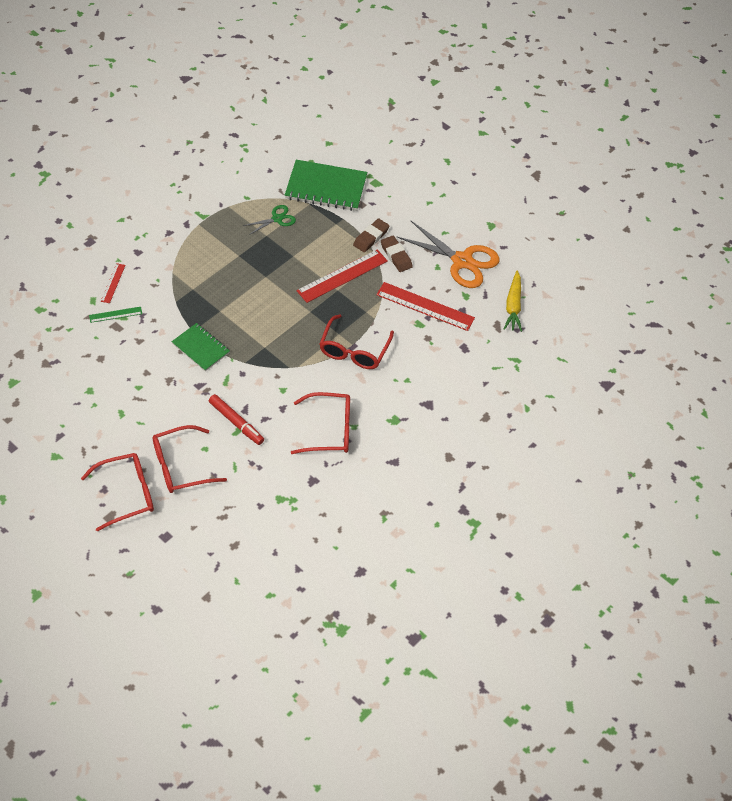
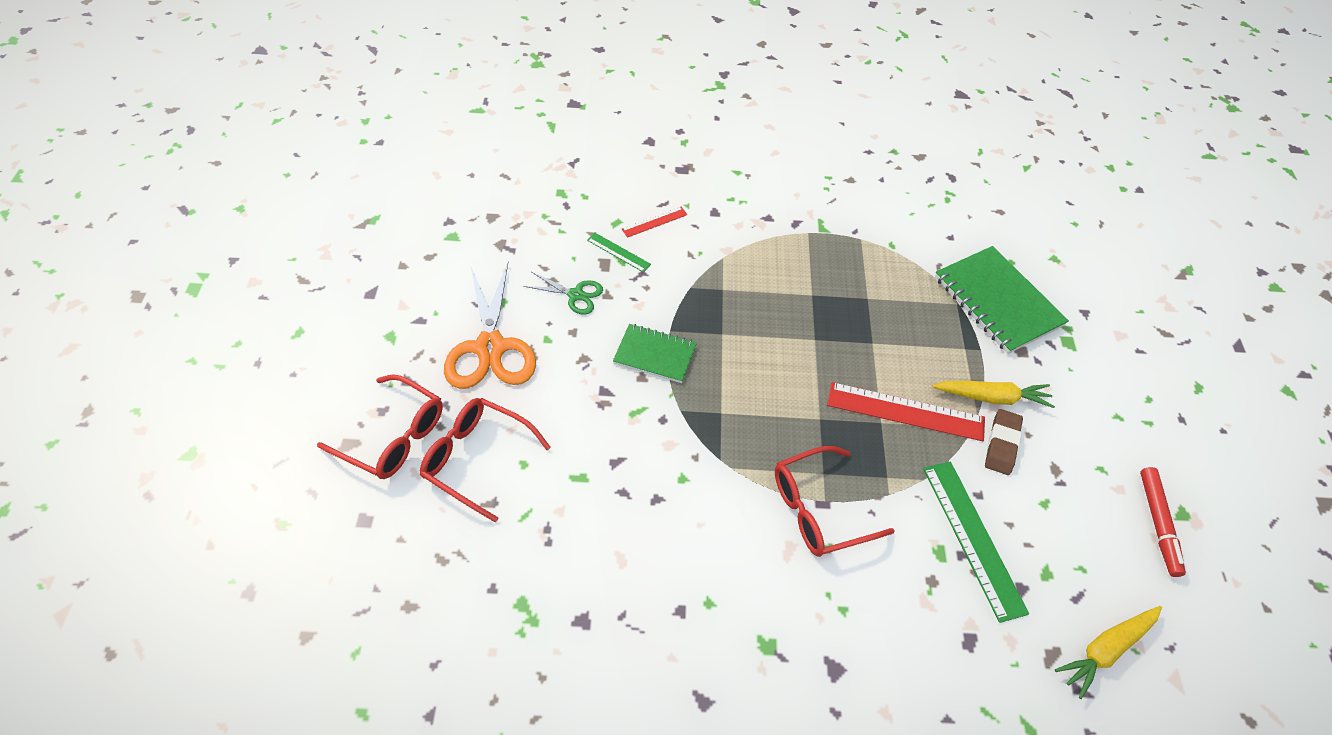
camera: 50 degrees right, 0 degrees up
green notebook [172,323,230,371] -> green notebook turned 75 degrees counterclockwise [613,324,697,383]
red marker [209,394,264,445] -> red marker moved to [1140,467,1186,577]
green scissors [243,205,296,235] -> green scissors moved to [523,272,603,315]
red glasses [291,392,350,454] -> none
brown eraser [353,218,390,252] -> yellow carrot [932,381,1055,408]
red ruler [376,282,475,331] -> green ruler [923,461,1029,623]
orange scissors [397,221,500,288] -> orange scissors moved to [444,263,536,389]

